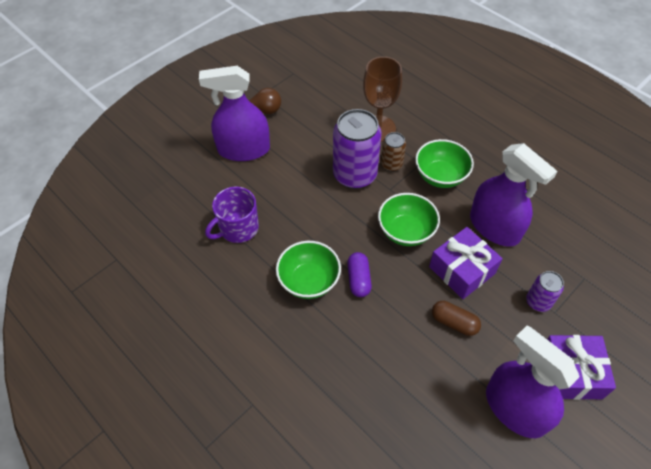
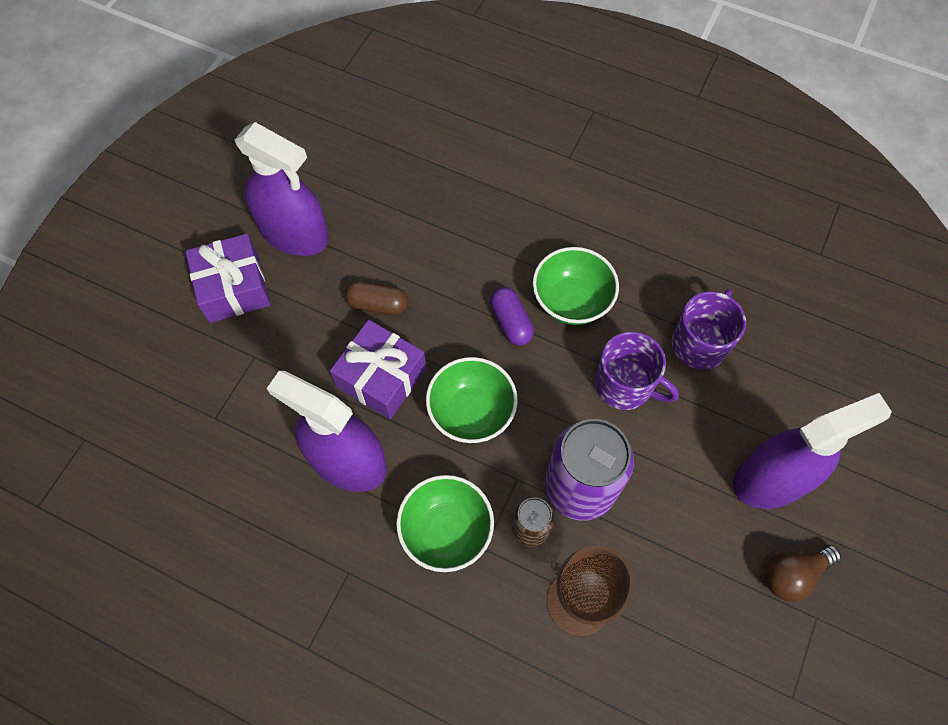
camera: 160 degrees right, 10 degrees up
purple can [526,271,564,312] -> none
none -> purple mug [595,332,679,410]

